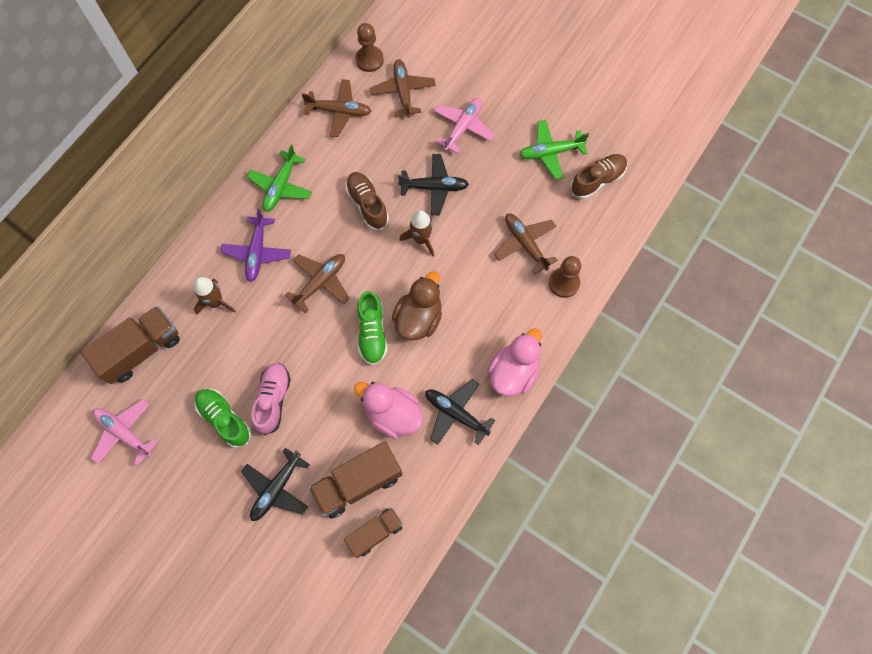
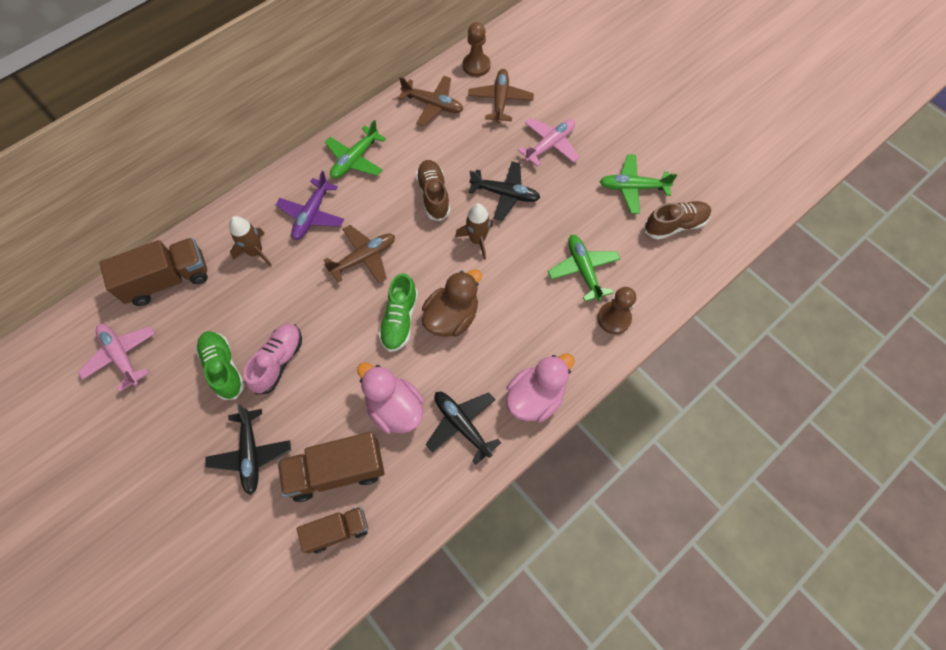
camera: 15 degrees right, 5 degrees down
black plane [241,448,310,521] -> black plane turned 60 degrees counterclockwise [205,404,291,495]
brown plane [494,213,558,275] -> green plane [548,235,620,301]

